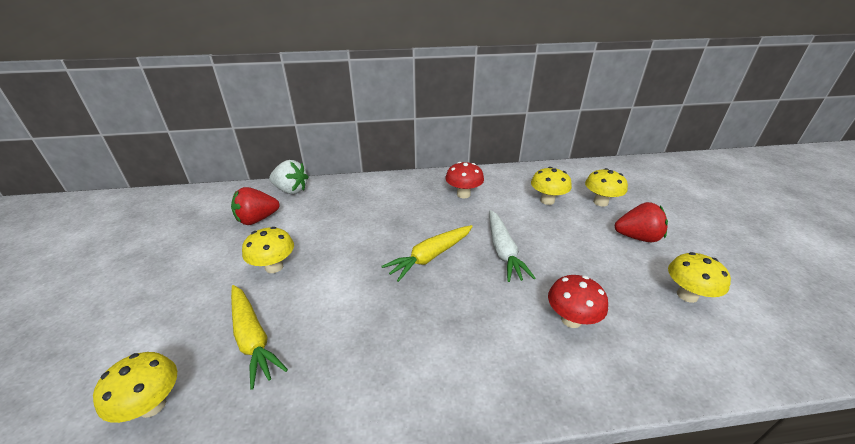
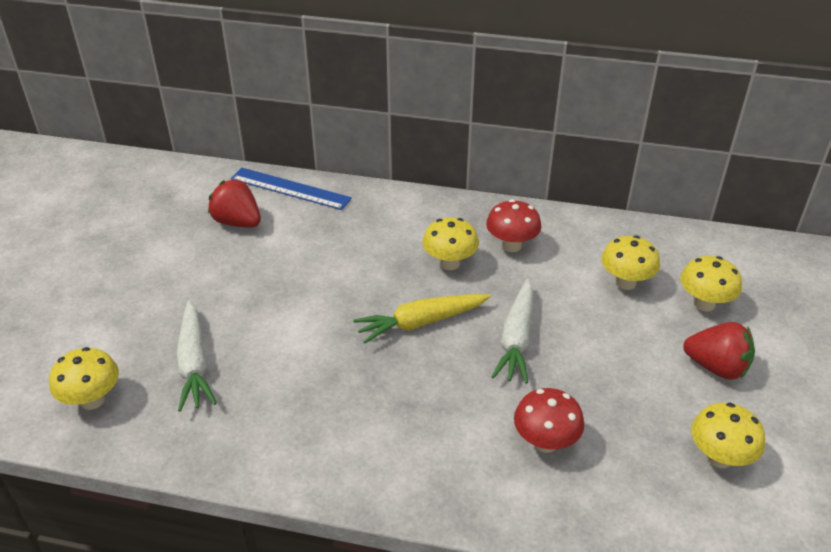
camera: 20 degrees right, 5 degrees up
red strawberry [231,187,280,225] -> red strawberry turned 45 degrees clockwise [208,179,261,227]
yellow carrot [231,285,288,390] -> white carrot [176,301,217,412]
yellow mushroom [242,227,294,273] -> yellow mushroom moved to [423,217,479,270]
white strawberry [269,160,309,194] -> blue ruler [231,168,352,210]

